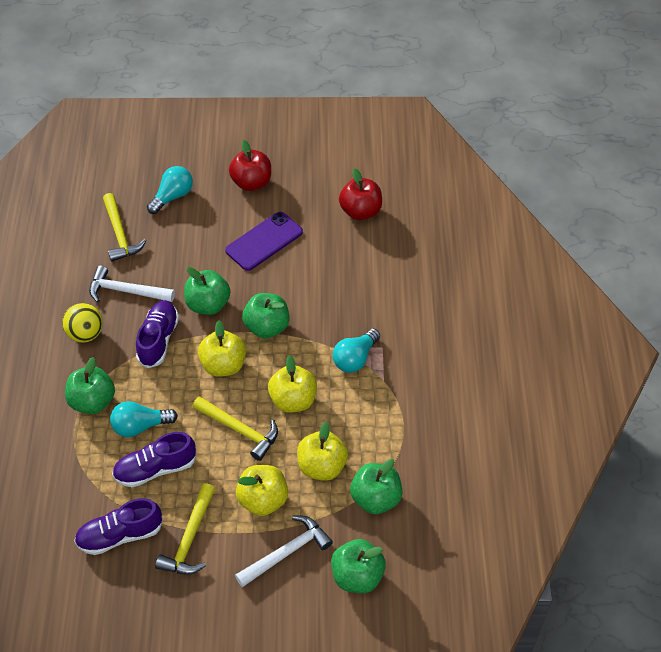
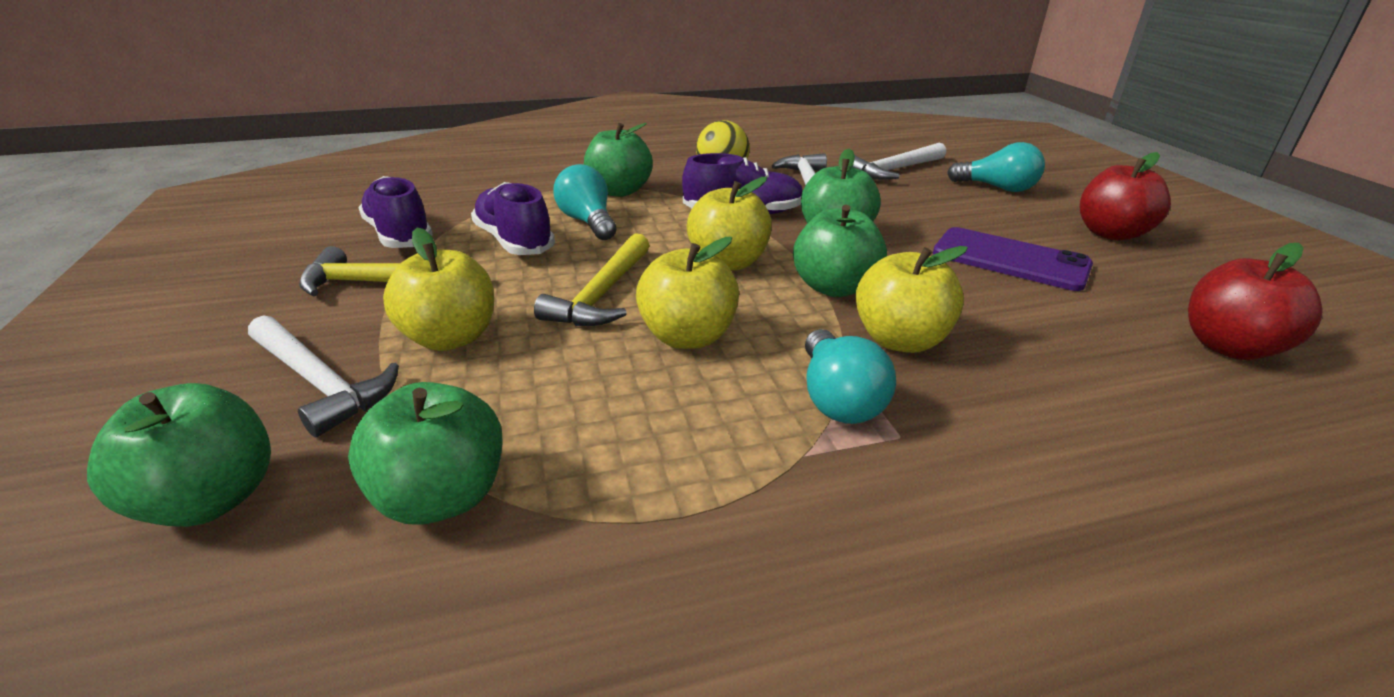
camera: 75 degrees right, 20 degrees down
yellow hammer [103,193,147,262] -> white hammer [852,143,946,180]
yellow apple [297,421,348,481] -> yellow apple moved to [856,246,968,353]
turquoise light bulb [333,329,380,373] -> turquoise light bulb turned 120 degrees counterclockwise [805,329,896,424]

